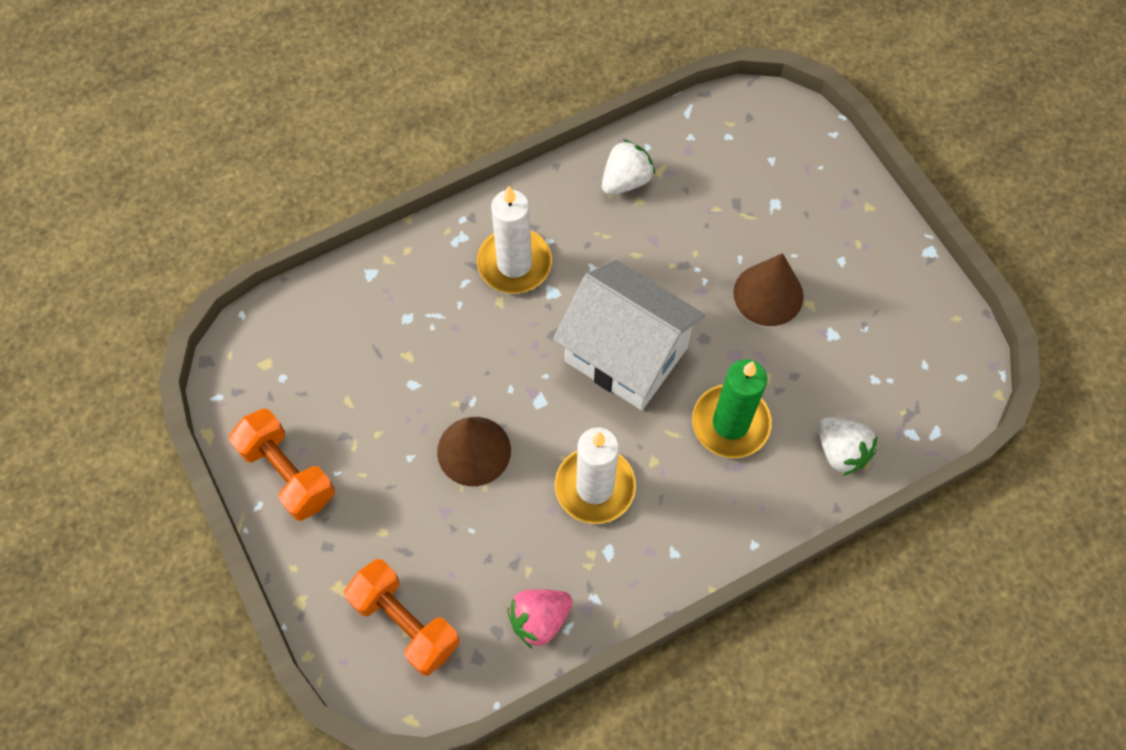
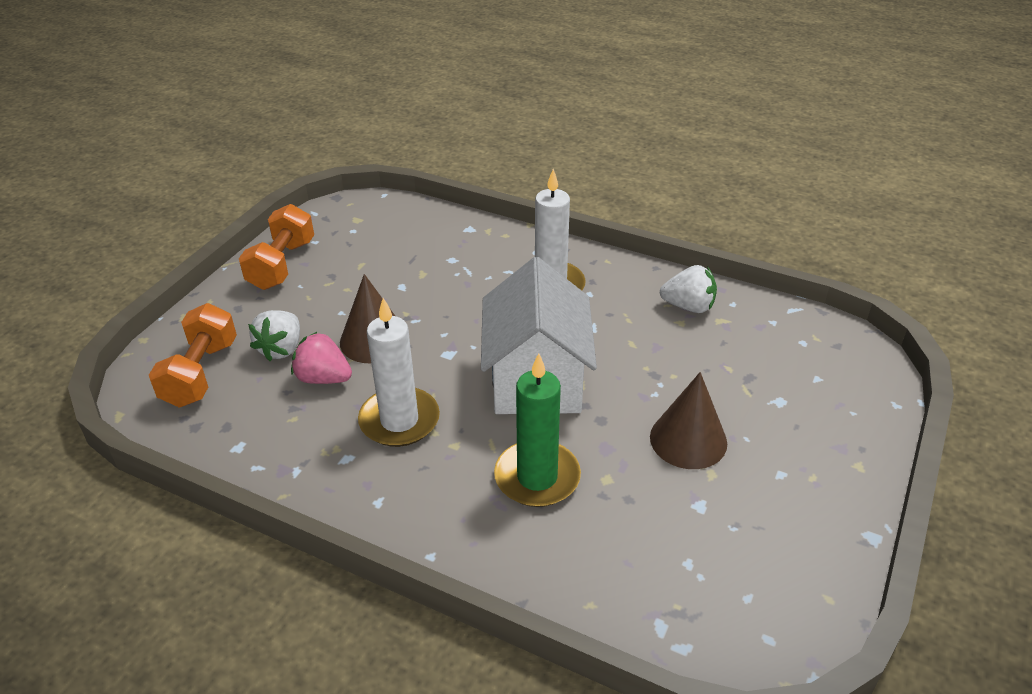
camera: 55 degrees right, 25 degrees down
pink strawberry [507,589,573,648] -> pink strawberry moved to [291,331,352,384]
white strawberry [818,417,878,476] -> white strawberry moved to [248,310,300,361]

